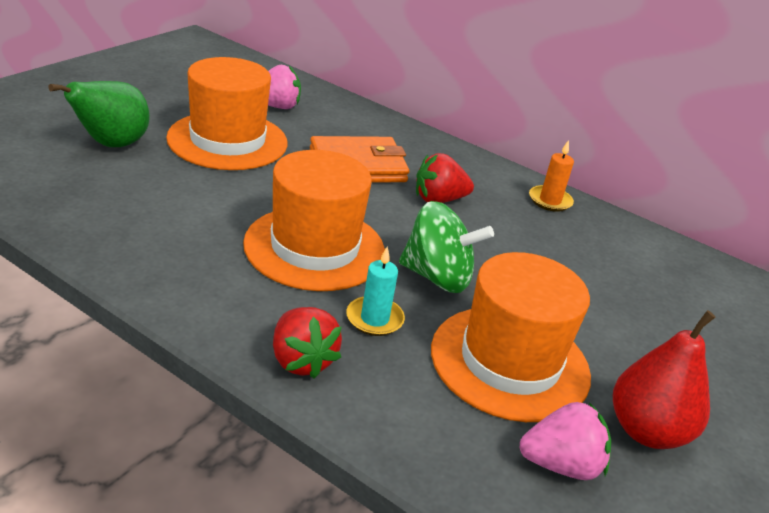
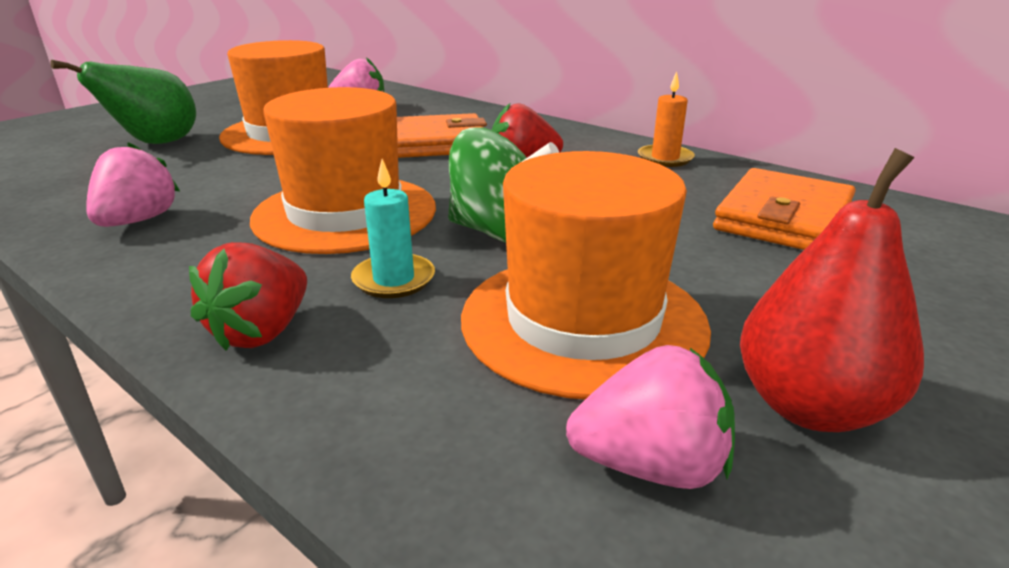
camera: 10 degrees right, 5 degrees down
red strawberry [273,307,342,379] -> red strawberry turned 45 degrees clockwise [189,242,307,351]
none -> pink strawberry [86,142,180,227]
none -> orange wallet [713,168,855,250]

